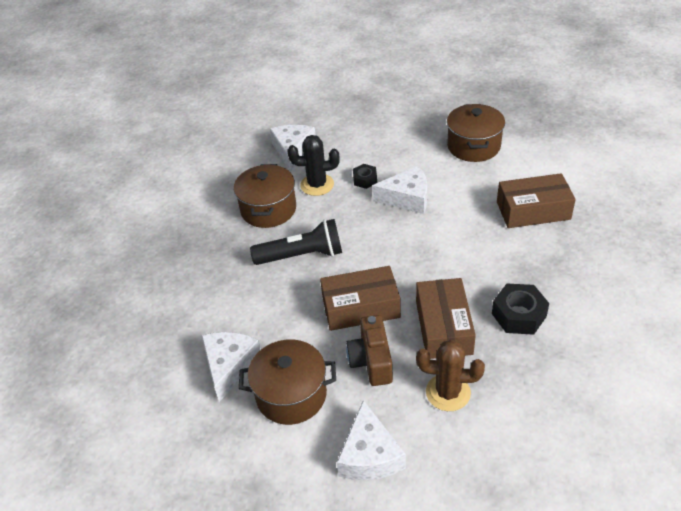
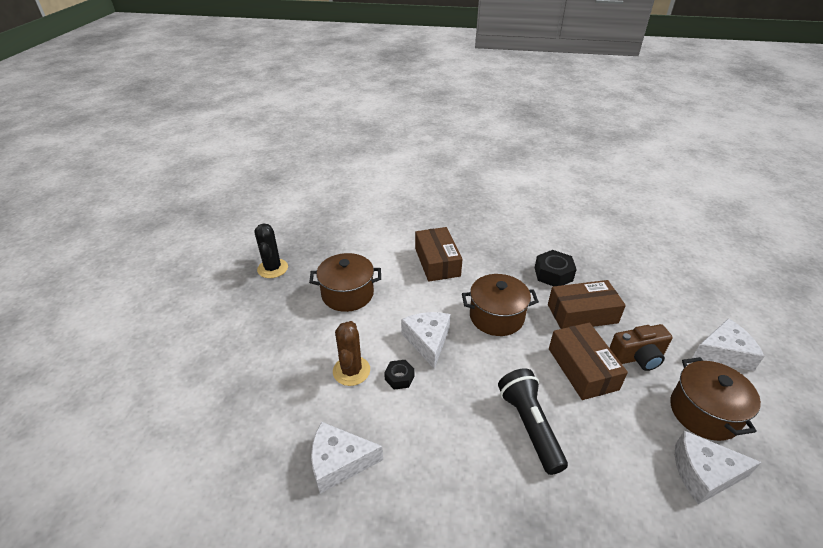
camera: 100 degrees left, 5 degrees down
brown pot [234,164,296,228] -> brown pot moved to [462,274,539,336]
black cactus [288,135,340,196] -> black cactus moved to [255,223,288,278]
brown cactus [416,340,485,411] -> brown cactus moved to [333,321,370,386]

